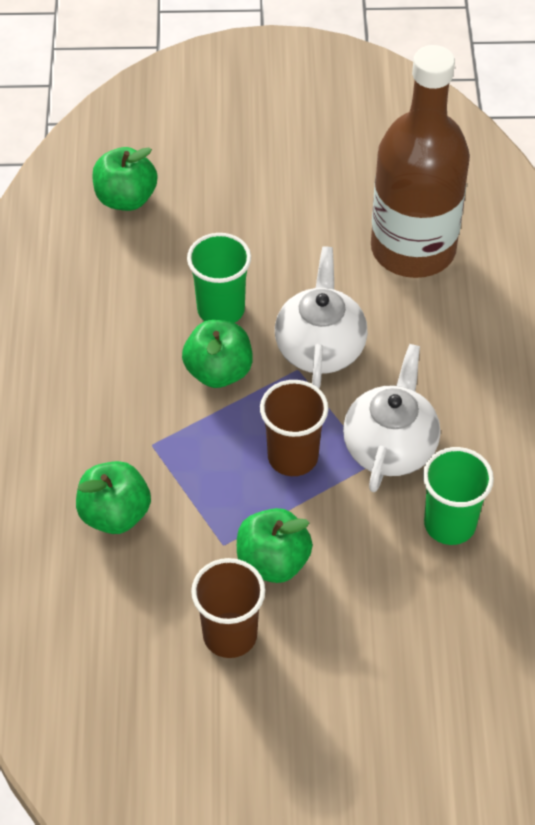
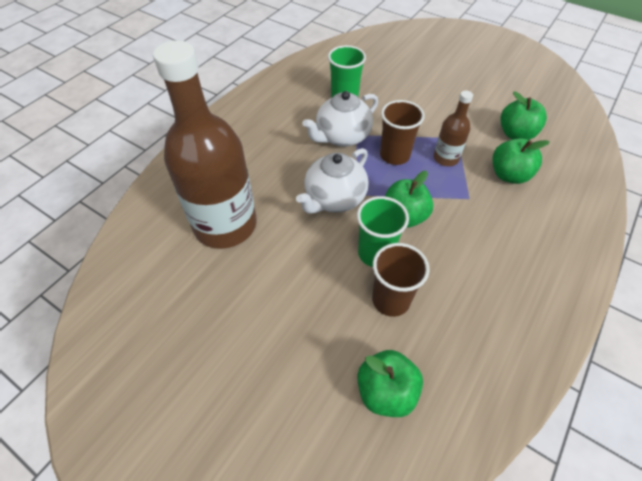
camera: 145 degrees left, 0 degrees up
brown cup [191,558,265,658] -> brown cup moved to [372,243,429,317]
green apple [237,508,313,583] -> green apple moved to [500,91,547,140]
none -> brown bottle [434,91,473,166]

